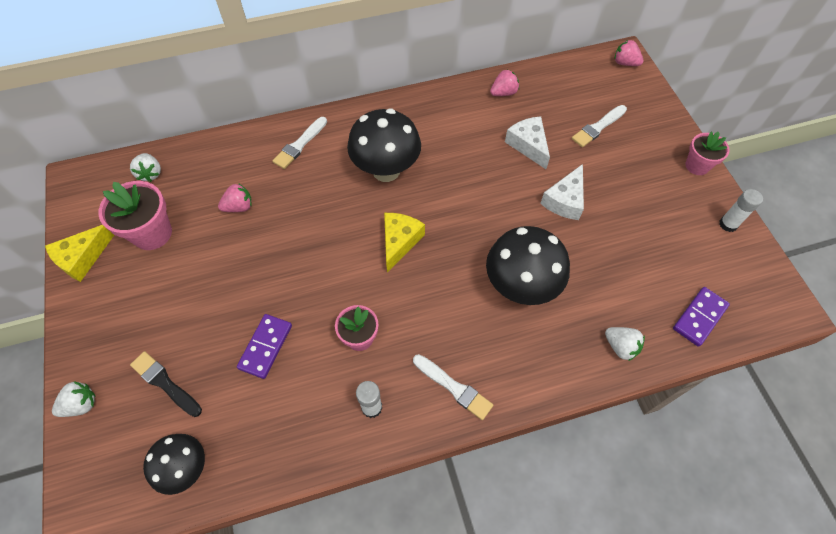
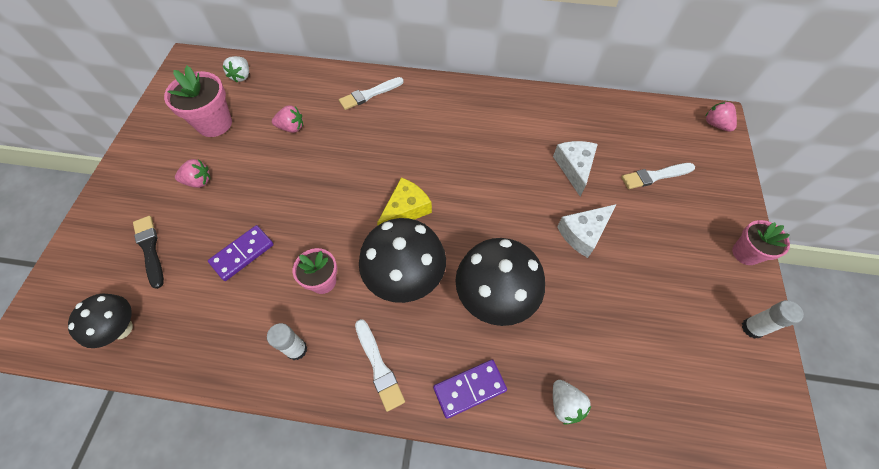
camera: 25 degrees right, 0 degrees up
yellow cheese [45,225,114,282] -> none
white strawberry [52,381,95,417] -> none
black mushroom [347,109,421,182] -> black mushroom moved to [359,218,446,303]
pink strawberry [490,69,519,96] -> pink strawberry moved to [175,159,211,188]
purple domino [673,287,730,347] -> purple domino moved to [433,360,507,419]

